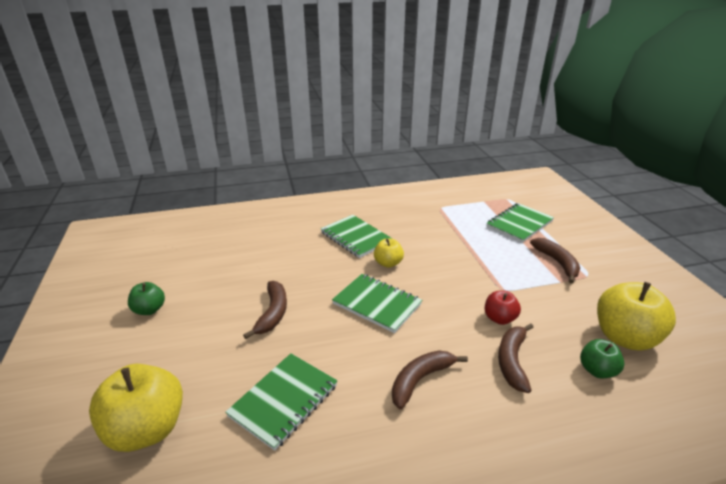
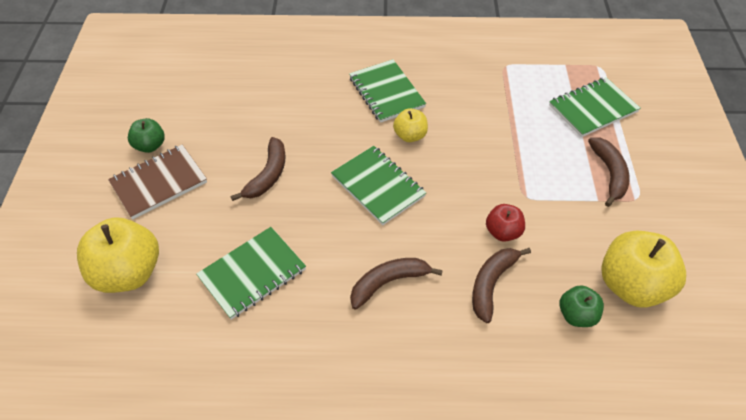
camera: 15 degrees right, 20 degrees up
none -> brown notebook [108,145,207,219]

